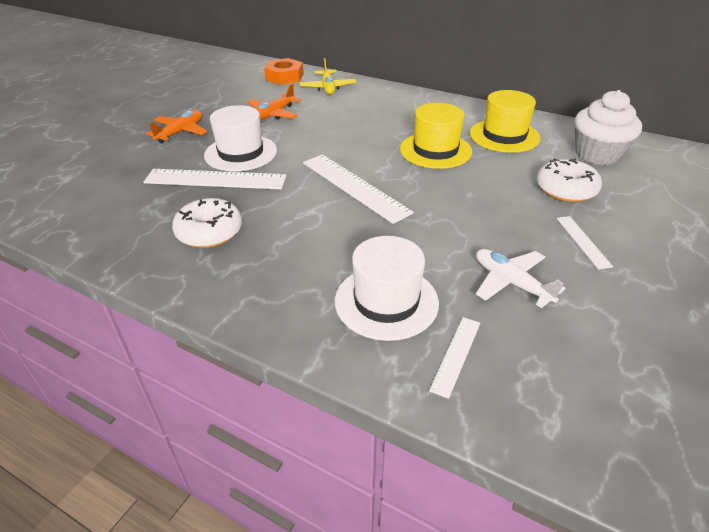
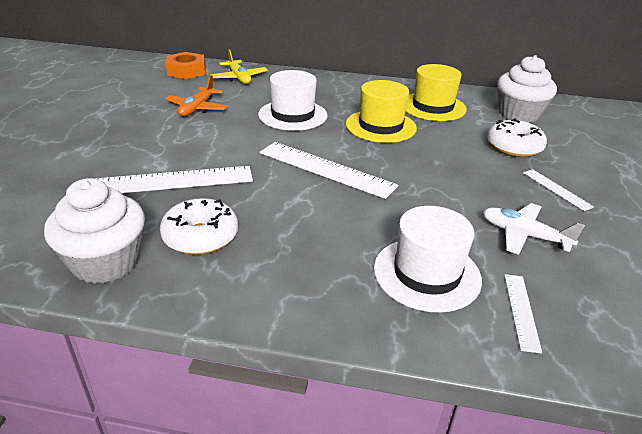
camera: 20 degrees left, 5 degrees down
orange plane [146,110,207,143] -> none
white hat [204,105,277,171] -> white hat moved to [258,70,328,131]
none -> white cupcake [44,178,145,284]

